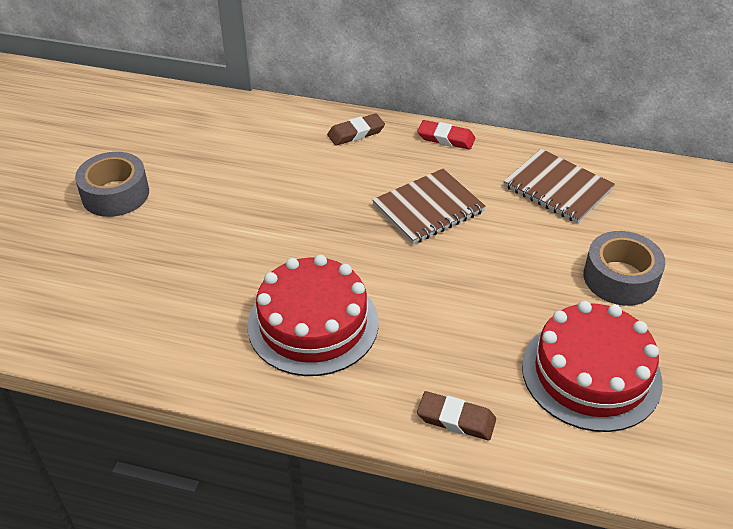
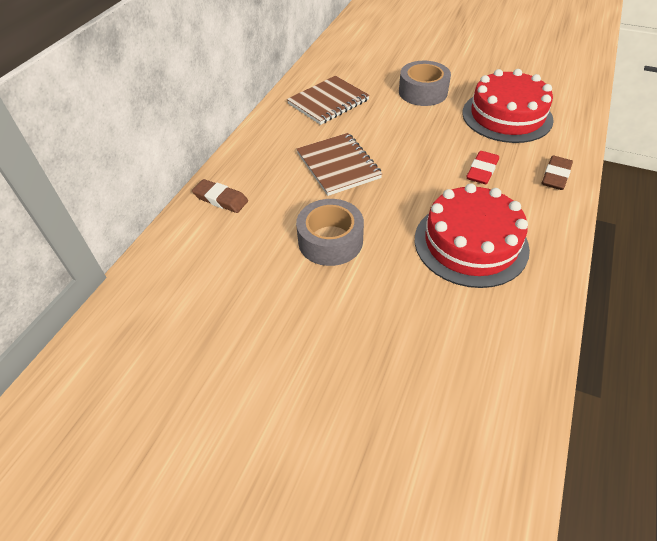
camera: 80 degrees left, 5 degrees up
grey tape [75,152,149,217] -> grey tape moved to [296,199,364,266]
brown eraser [327,113,385,146] -> brown eraser turned 45 degrees counterclockwise [192,179,248,213]
red eraser [417,120,475,150] -> red eraser moved to [467,151,499,184]

